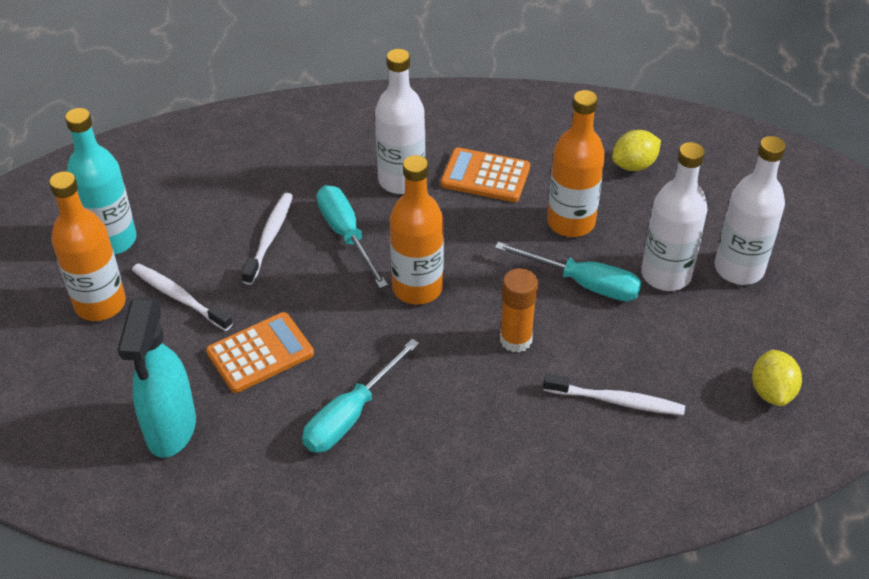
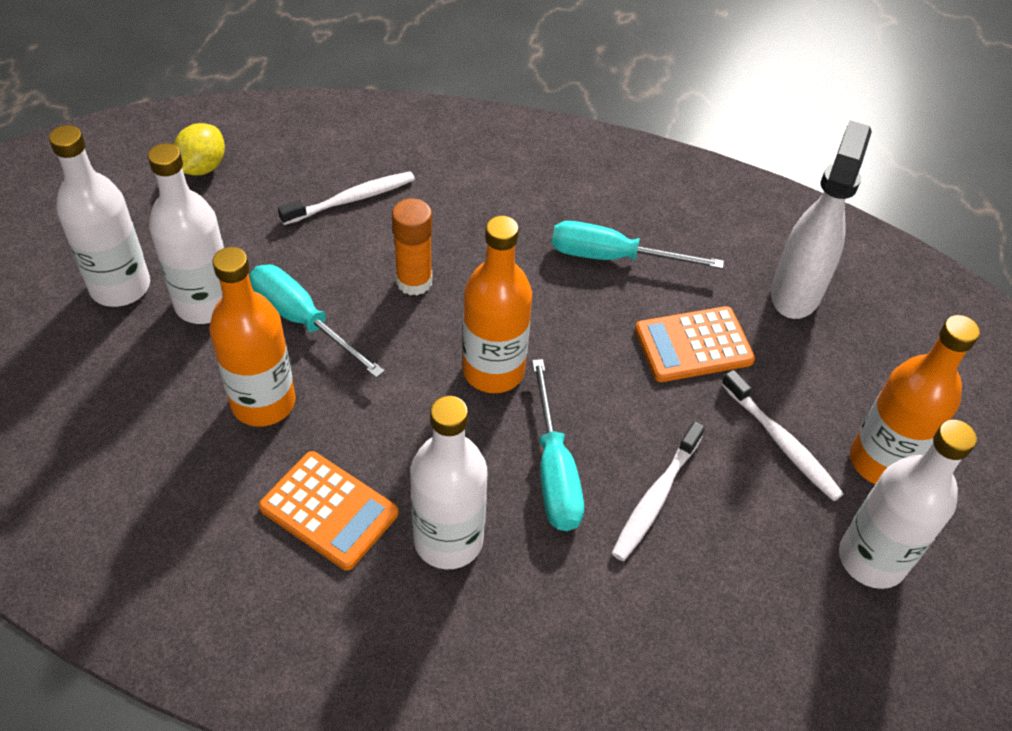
camera: 165 degrees left, 5 degrees up
turquoise bottle [65,108,137,255] -> white bottle [839,420,977,589]
turquoise spray bottle [117,298,196,458] -> white spray bottle [771,120,872,319]
turquoise screwdriver [302,339,419,453] -> turquoise screwdriver turned 135 degrees counterclockwise [552,221,724,269]
white toothbrush [543,374,685,415] -> white toothbrush turned 120 degrees clockwise [278,171,415,225]
yellow lemon [612,130,661,171] -> none

